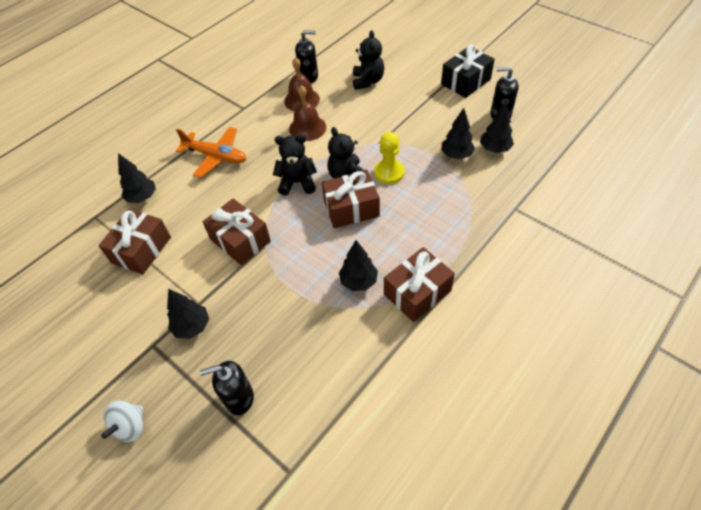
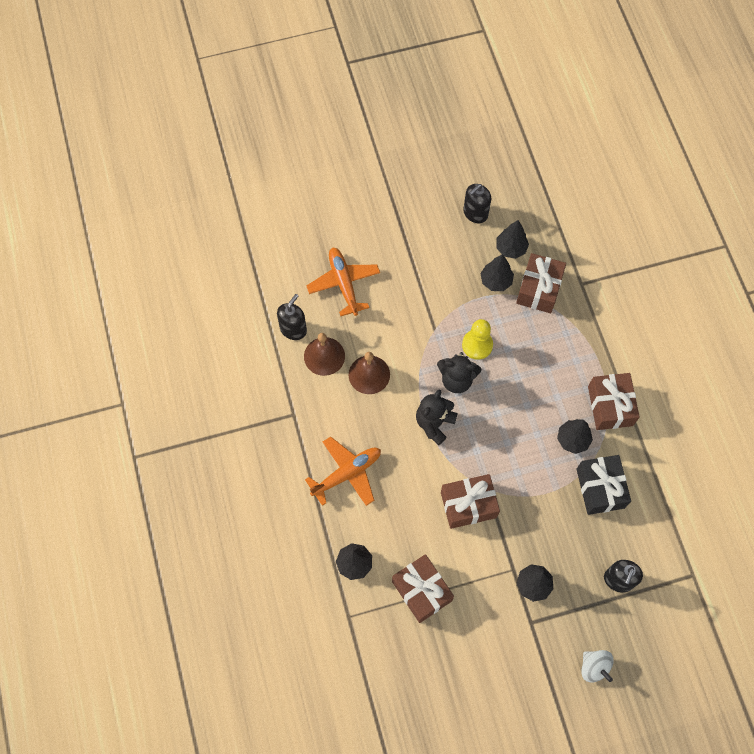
camera: 60 degrees left, 15 degrees up
brown gift [322,171,380,228] -> brown gift moved to [516,253,566,313]
black teddy bear [353,30,384,90] -> orange plane [307,247,380,316]
black gift [441,45,495,98] -> black gift moved to [576,455,631,515]

